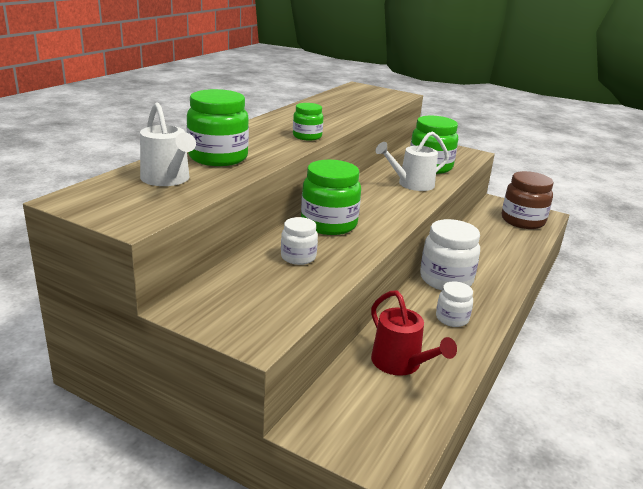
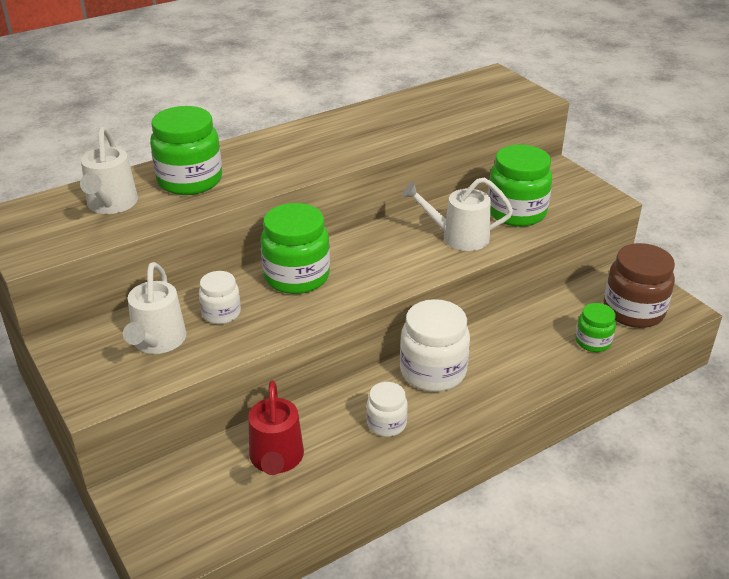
camera: 30 degrees right, 10 degrees up
green jar [293,103,323,141] -> green jar moved to [575,303,616,352]
none -> white watering can [123,262,187,354]

